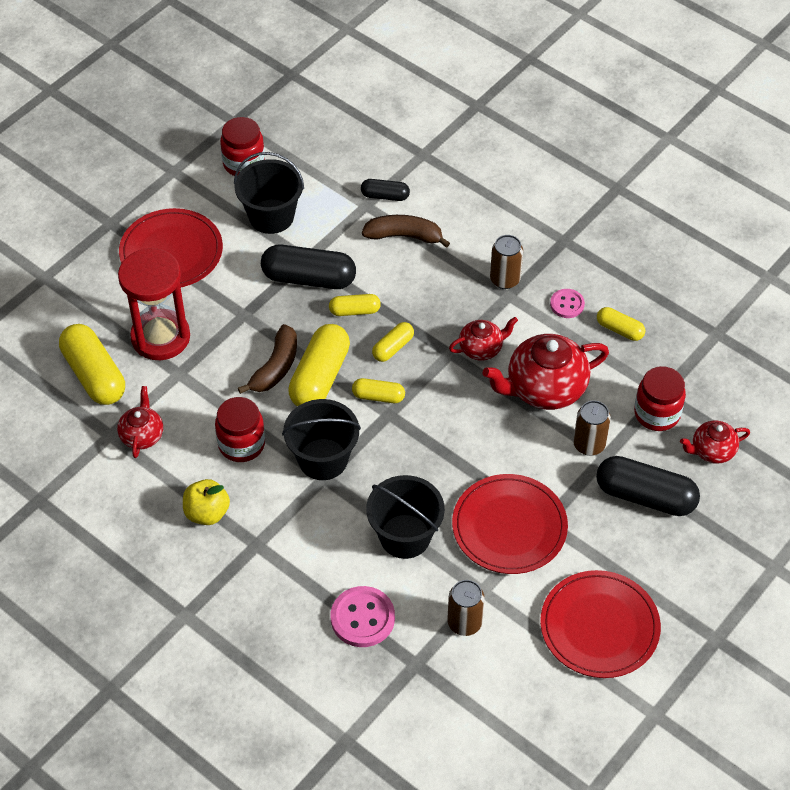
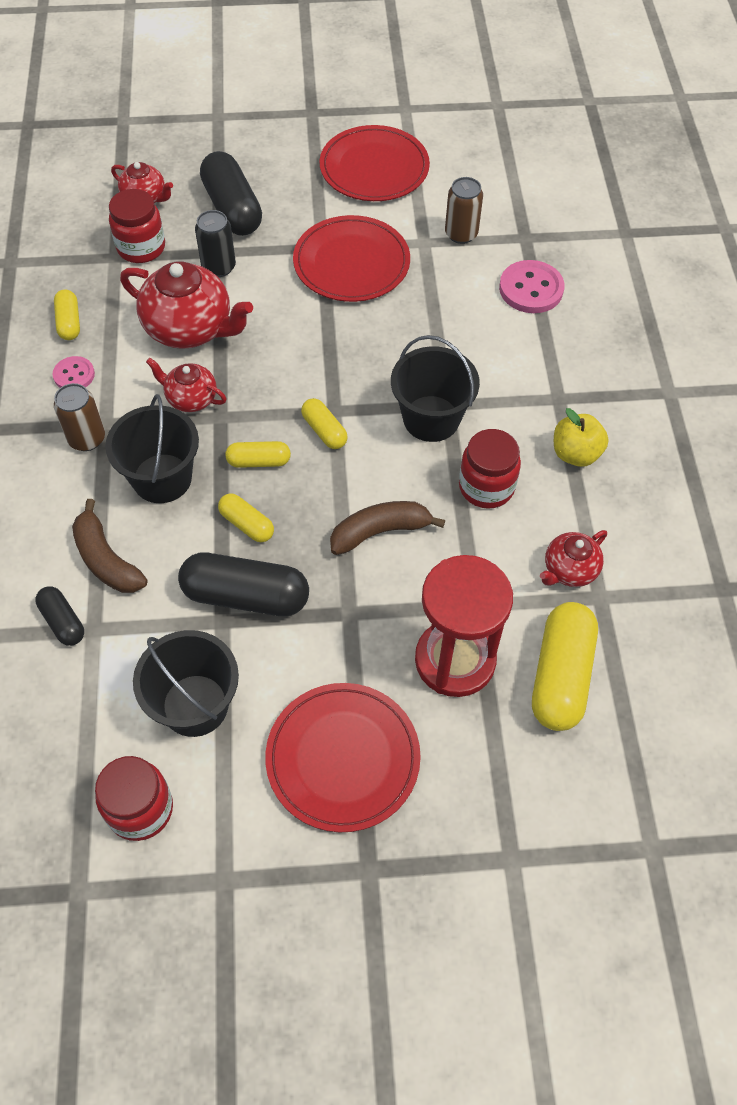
camera: 135 degrees left, 5 degrees up
black capsule [261,245,356,289] -> black capsule turned 45 degrees counterclockwise [178,552,309,616]
yellow capsule [288,324,350,407] -> none
black bucket [366,475,445,559] -> black bucket moved to [105,394,199,503]
brown can [573,400,611,456] -> black can [195,210,236,277]

